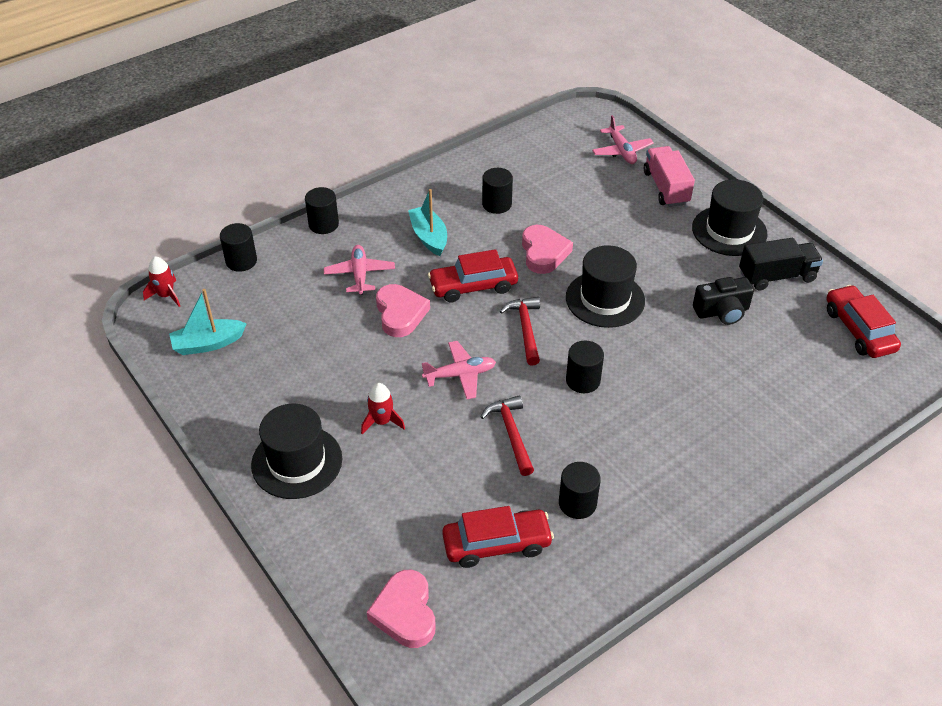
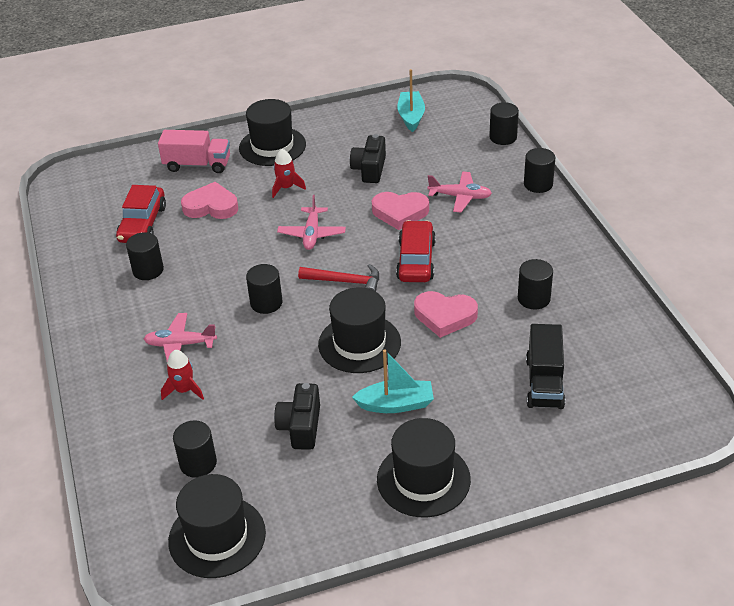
camera: 110 degrees right, 5 degrees down
red rocket [143,256,180,307] -> red rocket moved to [161,350,204,400]
pink heart [367,570,436,648] -> pink heart moved to [181,182,238,219]
turquoise boat [408,189,447,256] -> turquoise boat moved to [352,349,434,413]
red hammer [481,395,534,476] -> none
pink plane [592,115,654,164] -> pink plane moved to [144,313,217,361]
pink truck [644,146,695,207] -> pink truck moved to [158,130,230,173]
black truck [739,238,823,290] -> black truck moved to [526,324,565,409]
red car [826,285,901,358] -> black hat [168,474,266,578]
none -> black cylinder [173,420,217,478]
none -> black camera [350,134,386,183]

